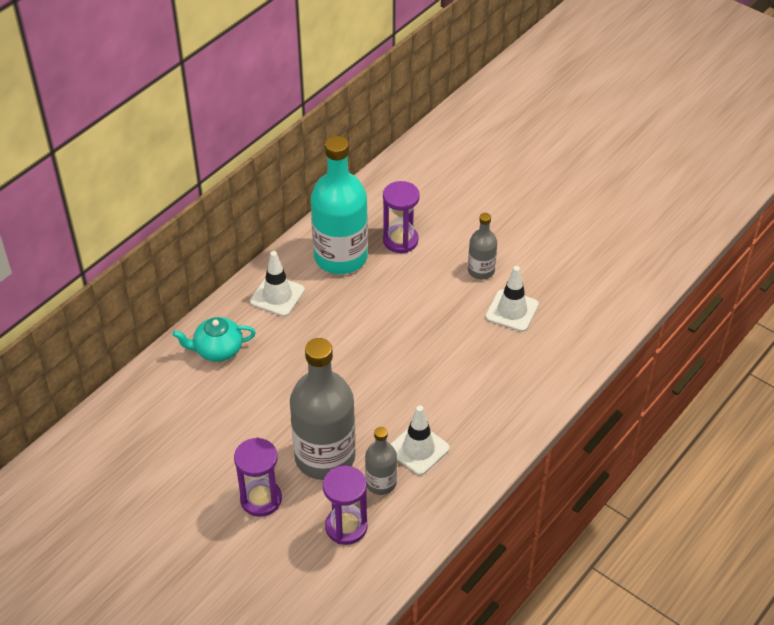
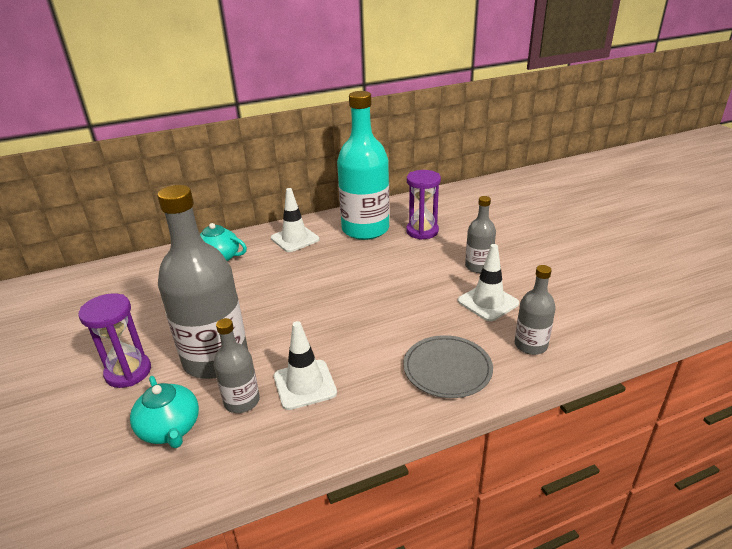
camera: 30 degrees right, 15 degrees down
purple hourglass [323,466,367,545] -> turquoise teapot [130,376,199,448]
none -> grey plate [403,335,493,398]
none -> grey bottle [514,265,556,355]

